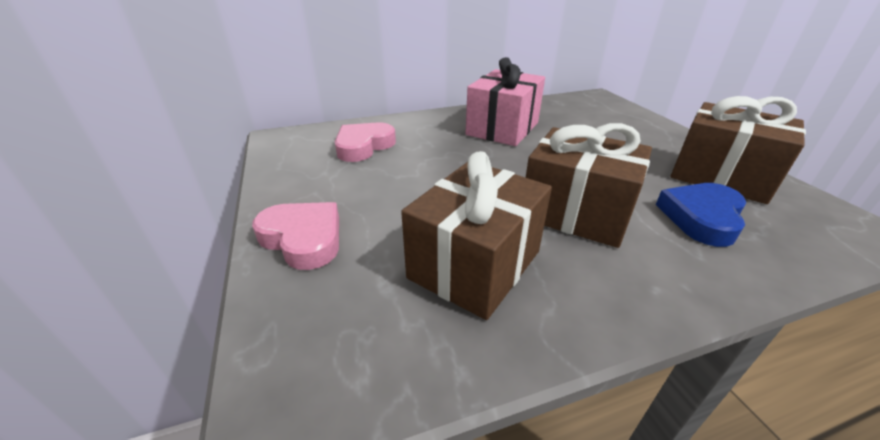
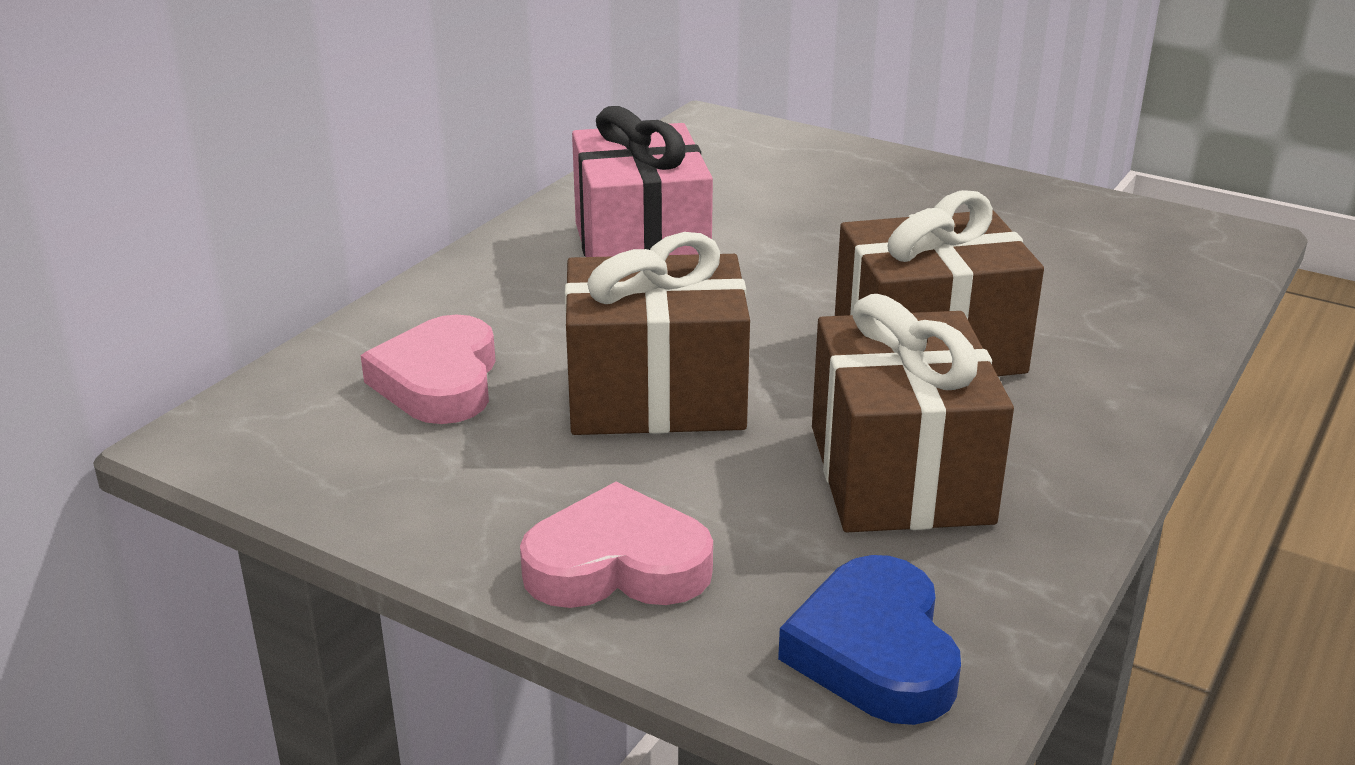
camera: 40 degrees left, 5 degrees down
blue heart [656,183,747,247] -> blue heart moved to [778,555,961,725]
brown gift [670,96,806,204] -> brown gift moved to [565,232,750,435]

